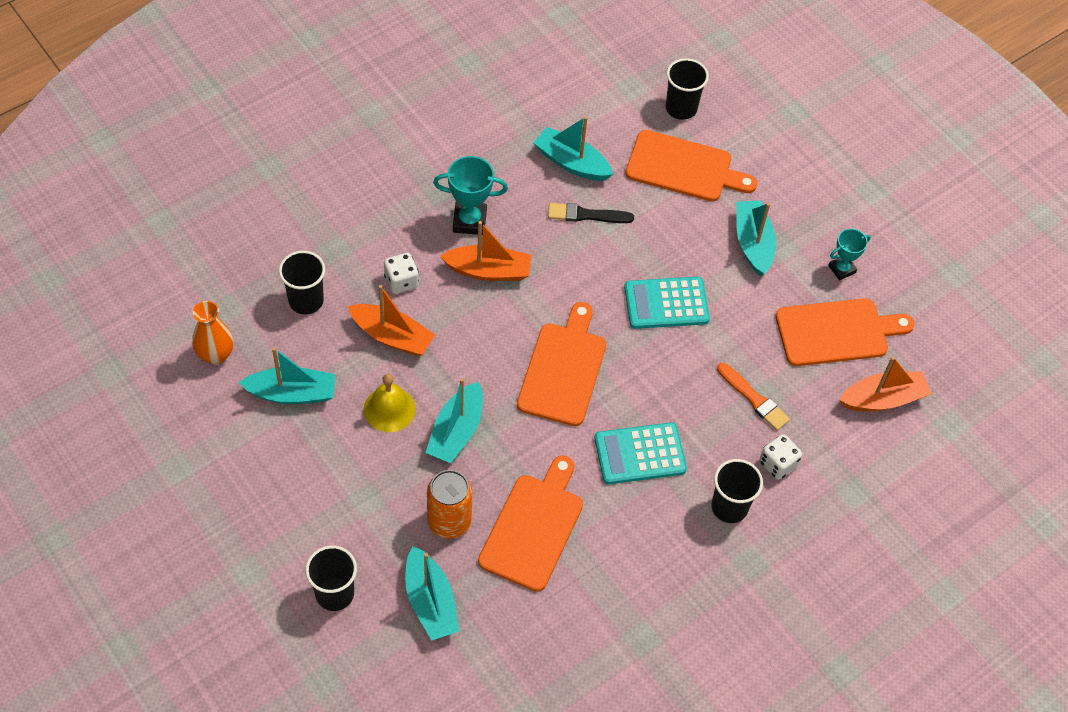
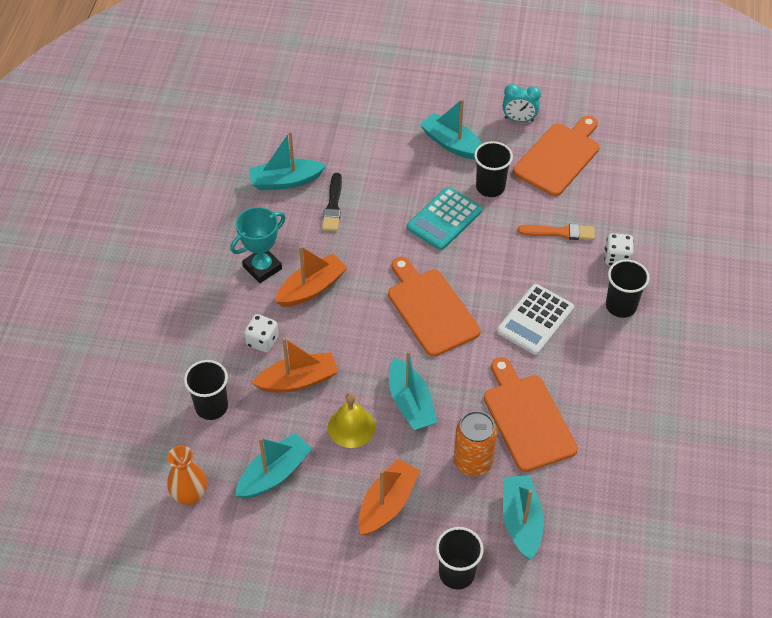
camera: 40 degrees left, 5 degrees down
turquoise boat [405,546,460,641] -> turquoise boat turned 120 degrees counterclockwise [503,475,544,560]
black brush [548,203,634,223] -> black brush turned 45 degrees counterclockwise [322,173,342,231]
turquoise calculator [595,422,687,484] -> white calculator [497,284,574,355]
orange cutting board [626,130,757,202] -> none
black cup [666,58,709,120] -> black cup moved to [474,141,513,197]
turquoise trophy [828,228,871,280] -> turquoise clock [503,84,541,122]
orange boat [839,356,932,411] -> orange boat moved to [358,459,420,535]

